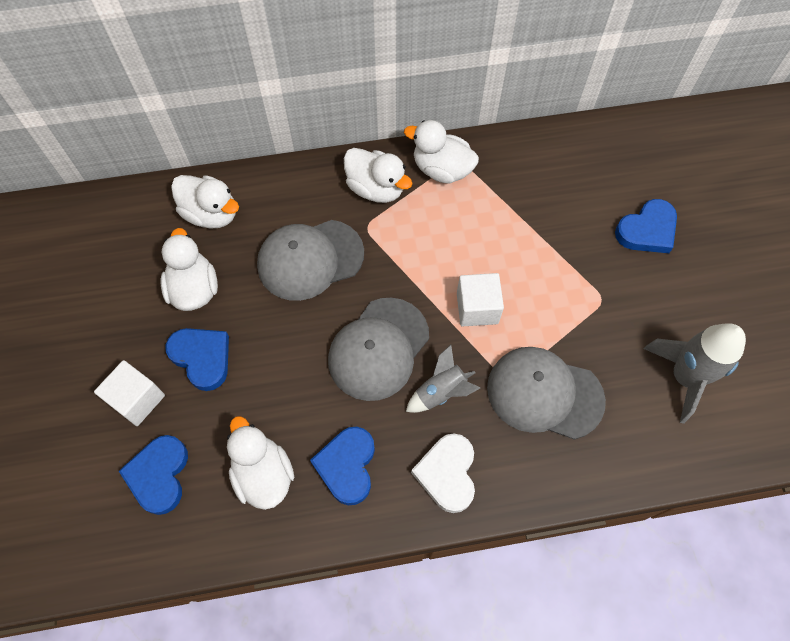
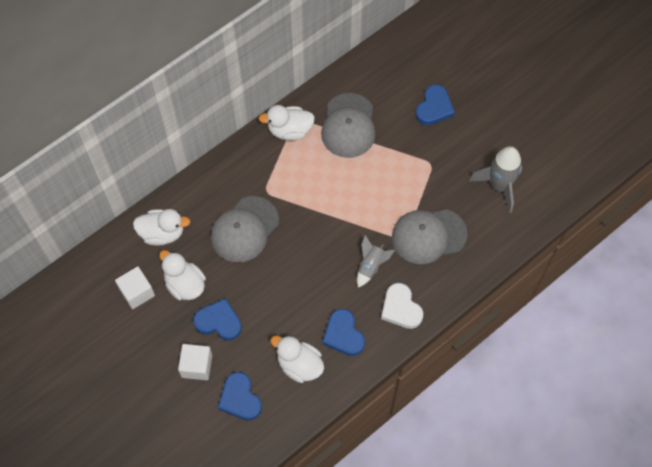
camera: 30 degrees left, 0 degrees up
grey cap [328,298,429,401] -> grey cap moved to [321,93,375,158]
white duck [344,148,413,203] -> none
white cube [457,273,504,327] -> white cube moved to [115,266,155,309]

